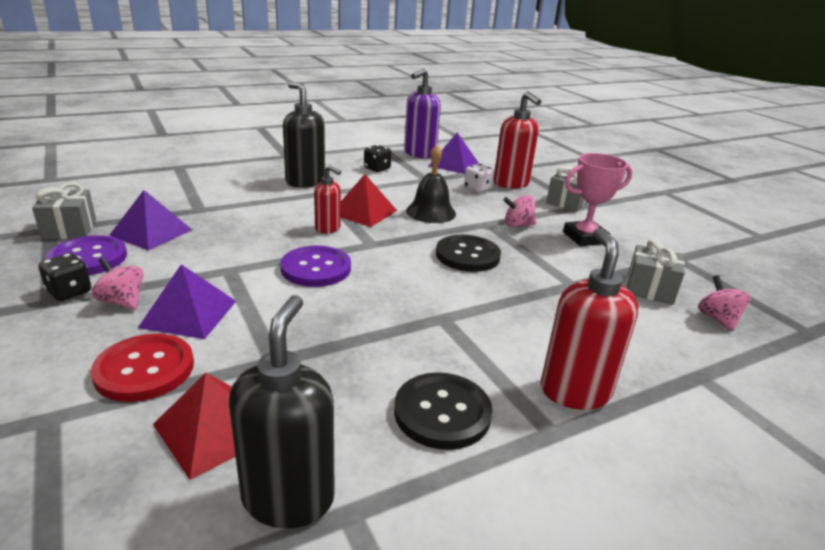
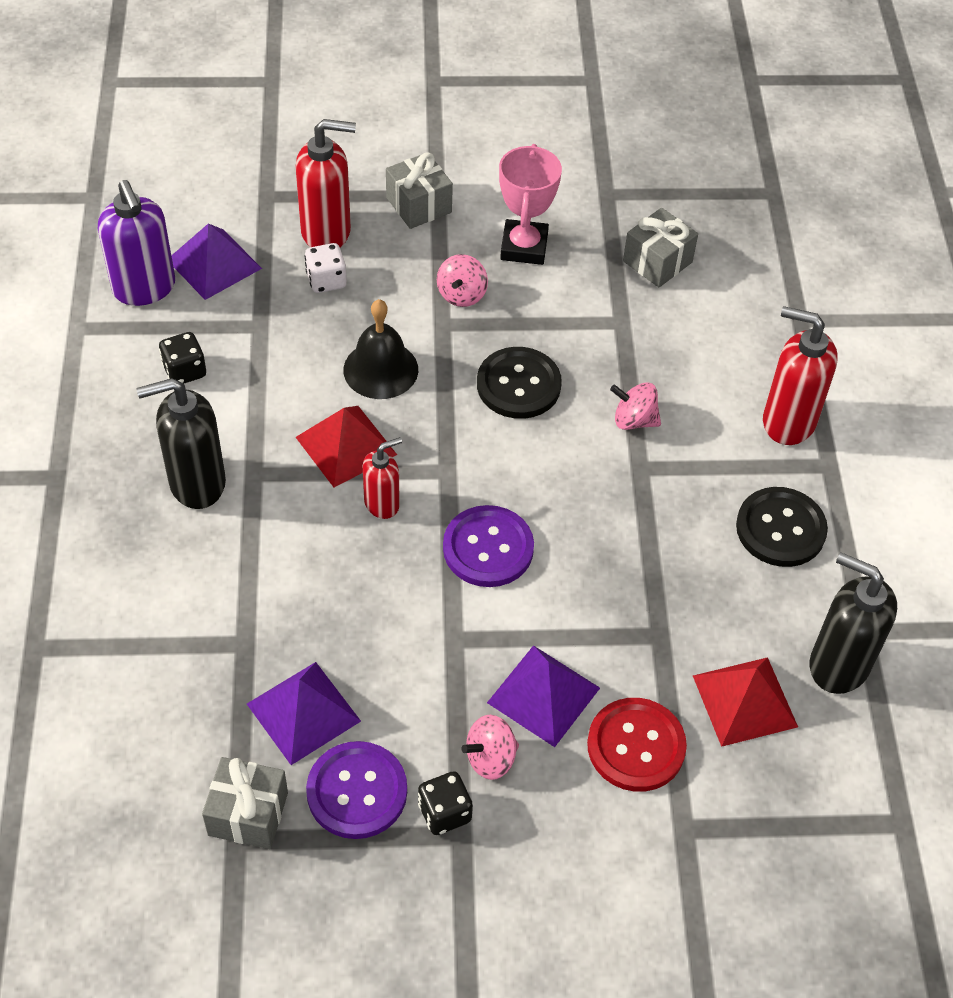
camera: 65 degrees left, 25 degrees up
pink spinning top [698,275,751,331] -> pink spinning top moved to [610,382,661,430]

